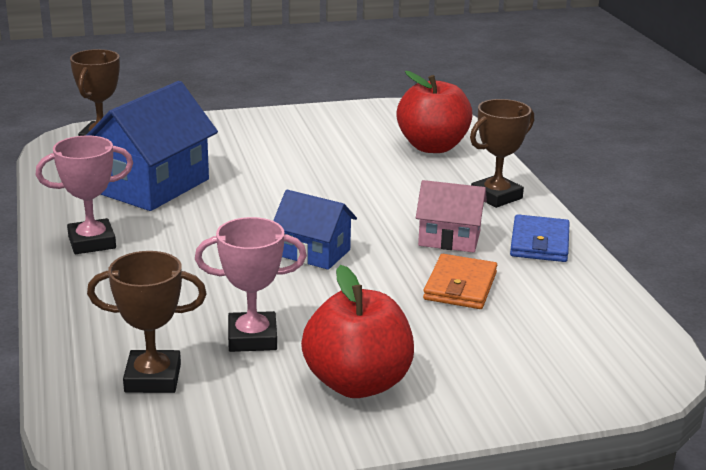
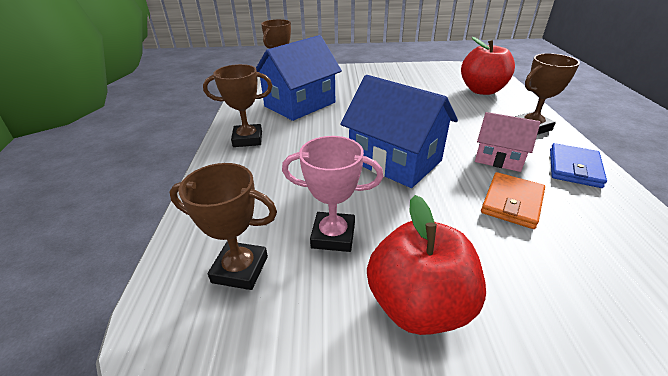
camera: 15 degrees right, 10 degrees up
pink trophy [36,136,133,254] -> brown trophy [203,64,272,147]
blue house [273,190,357,270] -> blue house [340,75,458,188], size x1.72

